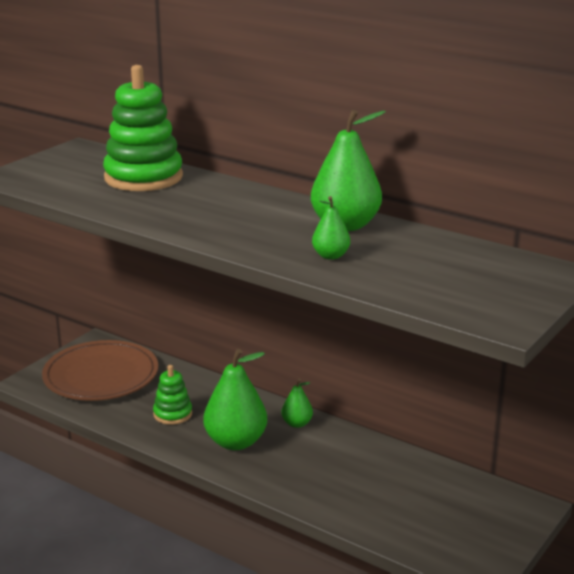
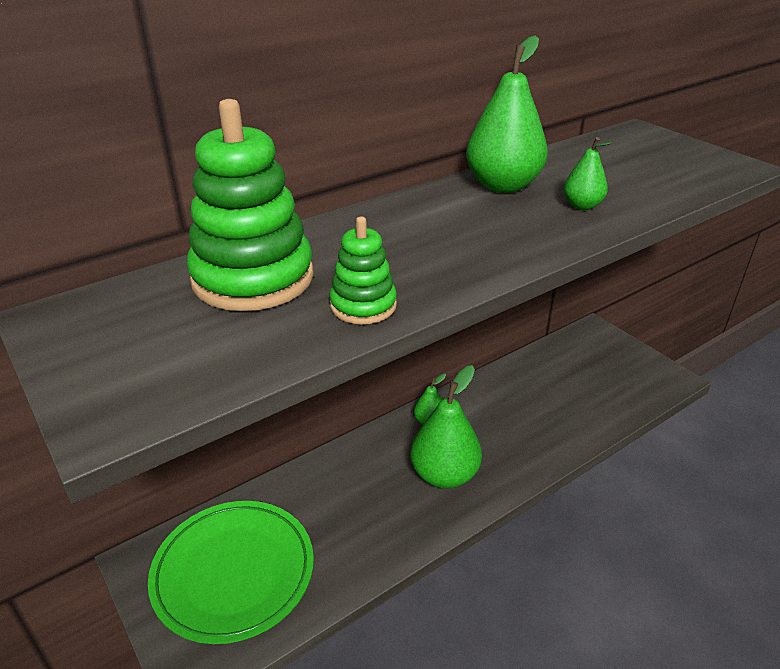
camera: 70 degrees left, 10 degrees up
brown plate [42,340,158,401] -> green plate [148,501,314,644]
green stacking toy [153,365,192,425] -> green stacking toy moved to [329,217,397,324]

